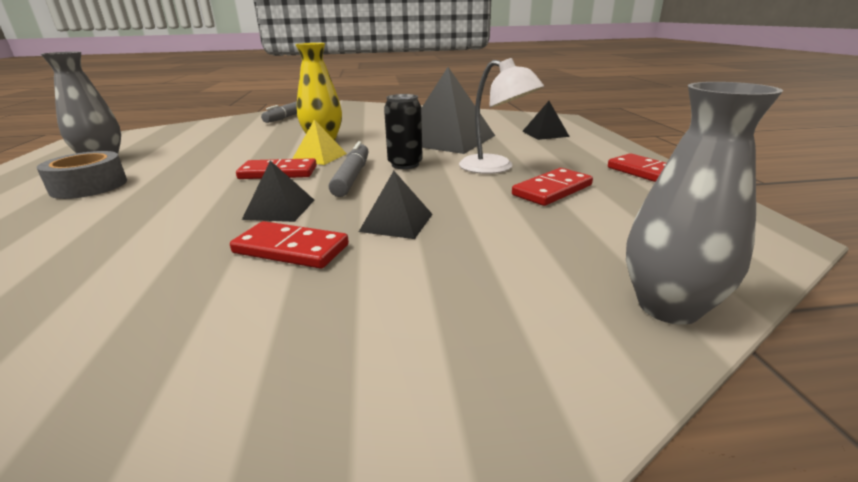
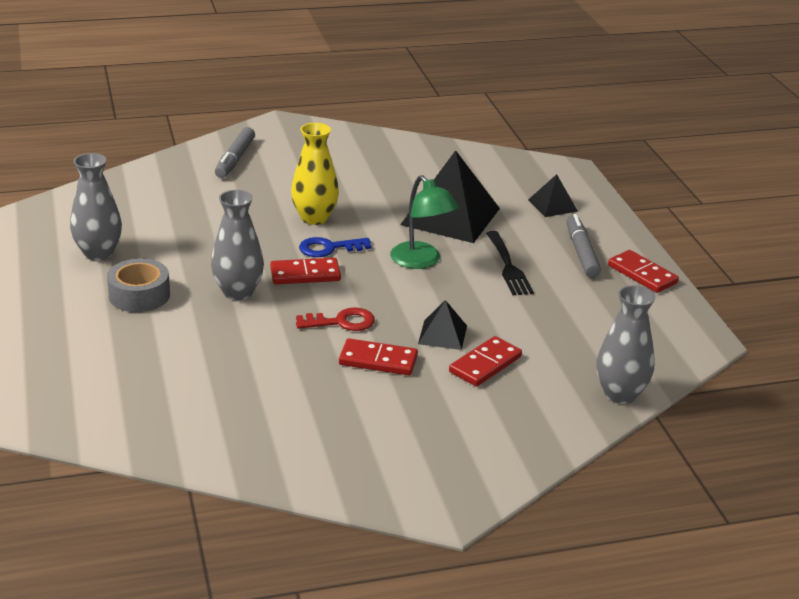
camera: 10 degrees left, 5 degrees up
black pyramid [242,161,314,222] -> red key [296,307,375,331]
yellow pyramid [292,119,347,165] -> blue key [299,237,371,257]
grey marker [329,141,369,197] -> grey marker moved to [566,214,601,278]
black can [384,94,423,169] -> green lamp [390,175,459,269]
white lamp [459,58,544,174] -> black fork [486,231,534,295]
red domino [512,168,593,206] -> red domino moved to [449,336,522,386]
none -> grey vase [211,190,264,300]

